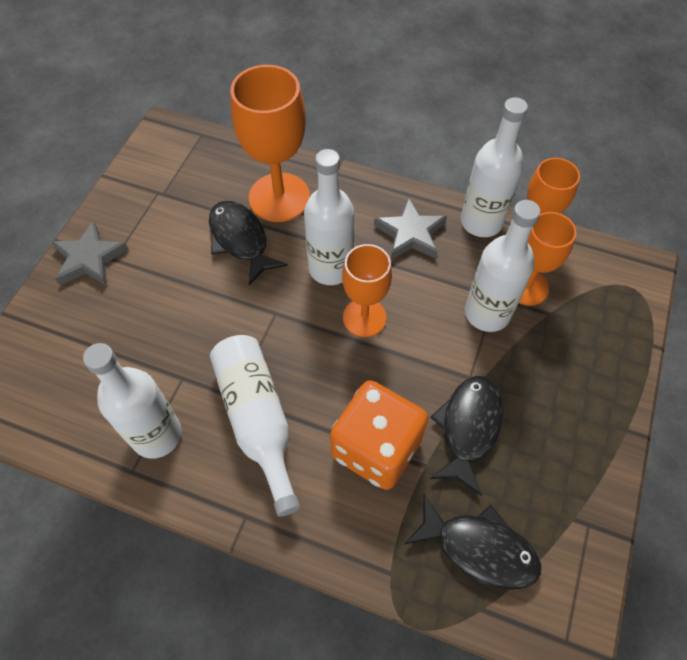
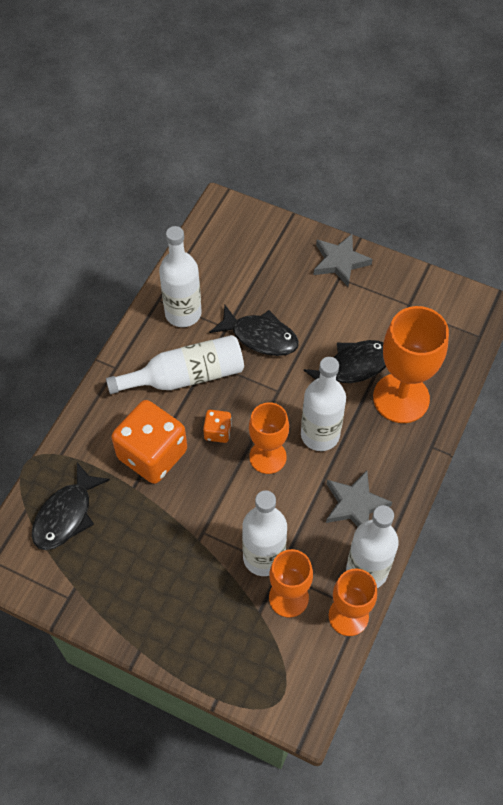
camera: 95 degrees right, 0 degrees up
black fish [430,376,504,495] -> black fish moved to [209,305,299,356]
none -> orange dice [203,410,232,443]

